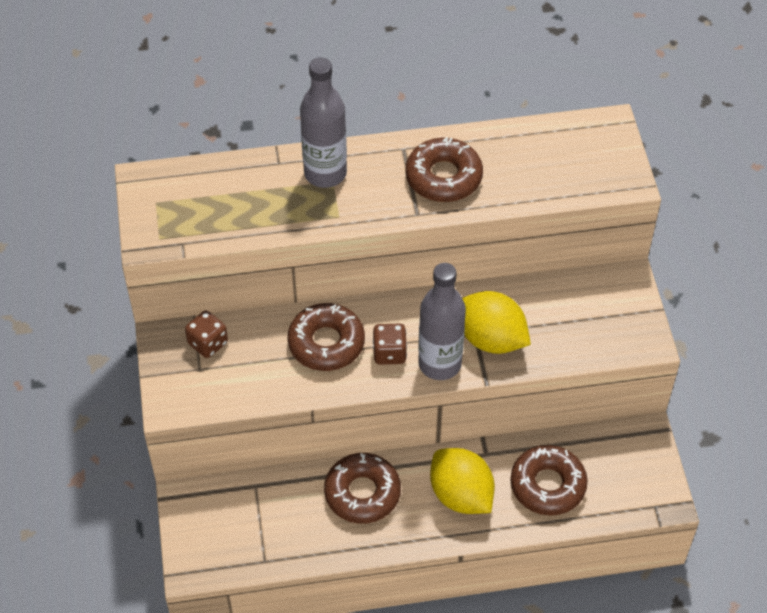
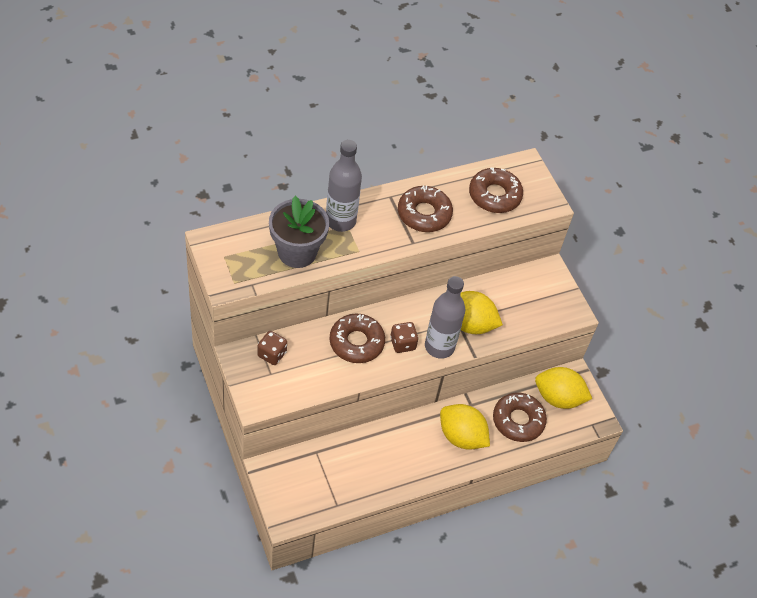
camera: 20 degrees left, 0 degrees up
brown donut [324,453,401,524] -> brown donut moved to [469,167,523,213]
none -> grey flower pot [269,196,329,268]
none -> yellow lemon [535,367,592,409]

